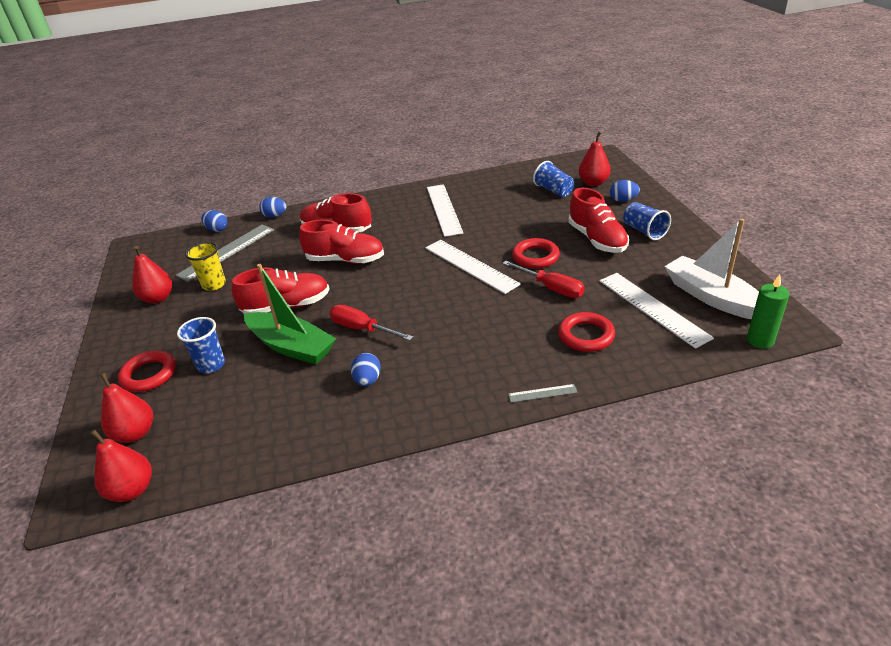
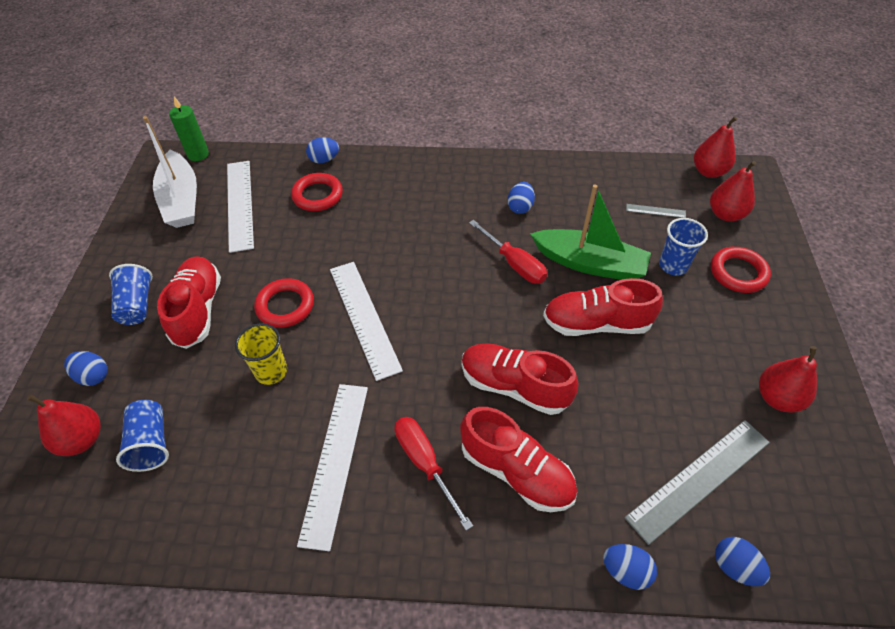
camera: 165 degrees left, 15 degrees up
yellow cup [185,242,226,291] -> yellow cup moved to [235,323,287,385]
green boat [244,264,336,365] -> green boat turned 150 degrees clockwise [530,185,651,280]
red screwdriver [502,261,585,298] -> red screwdriver moved to [394,417,473,531]
grey ruler [508,384,578,403] -> grey ruler moved to [626,204,686,218]
none -> blue egg [306,137,339,163]

